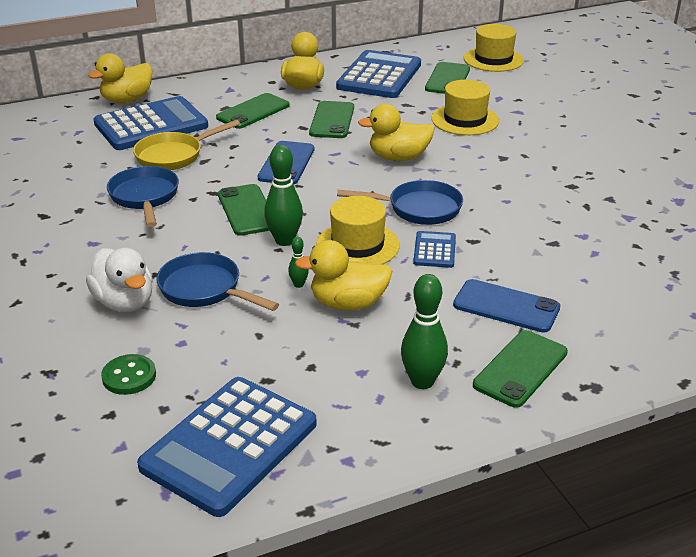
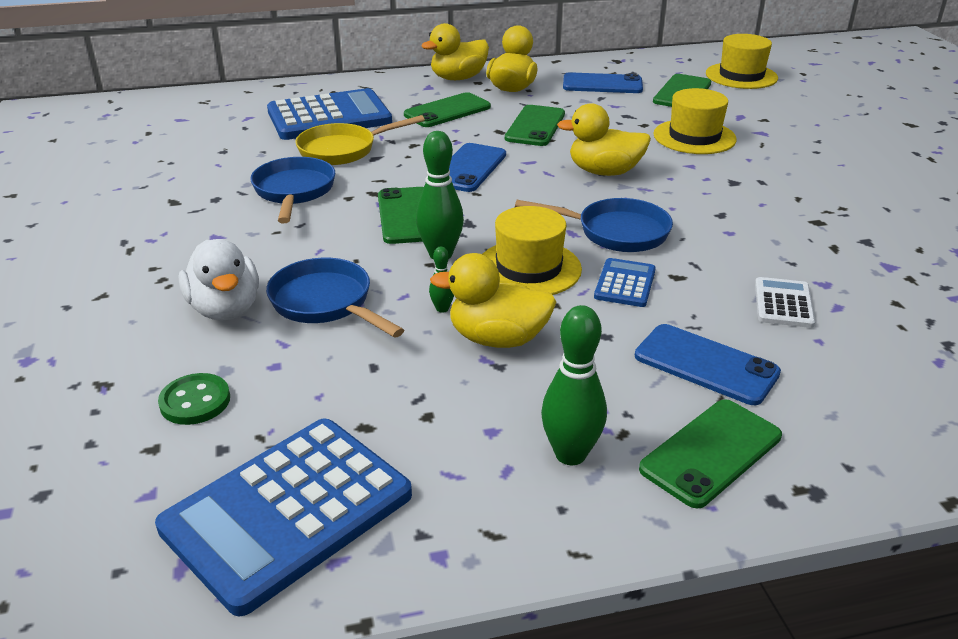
camera: 10 degrees right, 0 degrees up
yellow duck [88,53,152,103] -> yellow duck moved to [421,23,489,80]
blue calculator [336,50,421,98] -> blue phone [563,72,643,93]
none -> white calculator [755,277,815,328]

